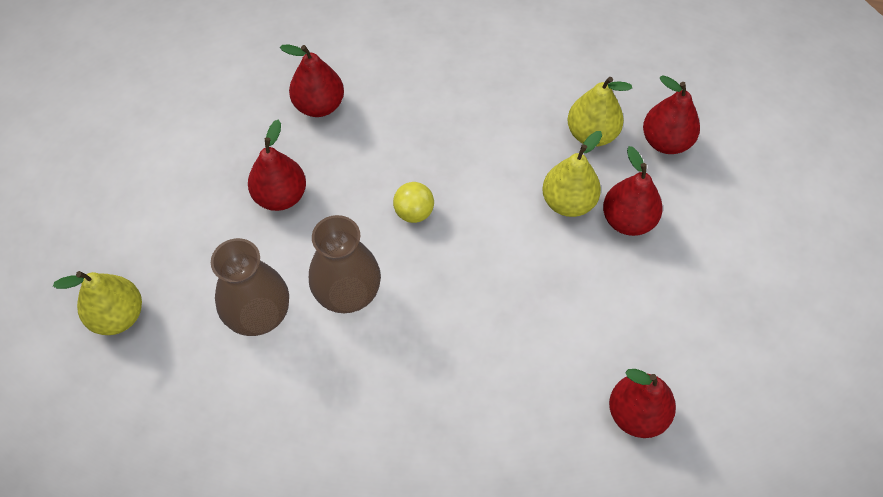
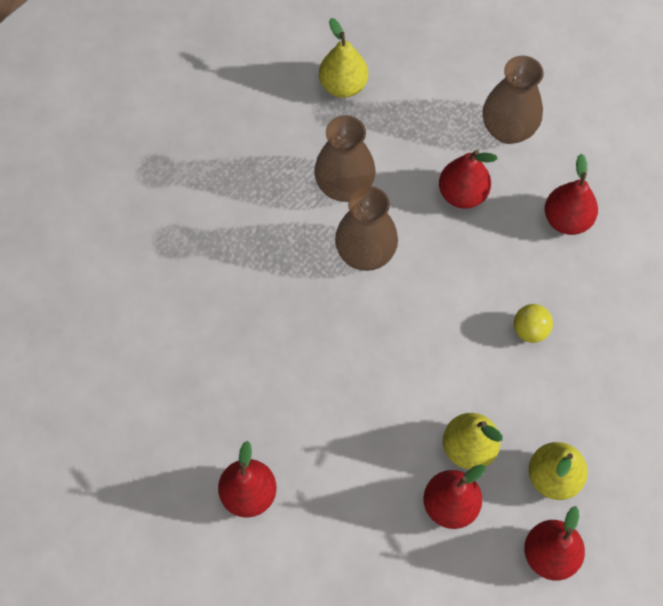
camera: 90 degrees right, 5 degrees up
yellow ball [393,182,434,223] -> yellow ball moved to [514,304,553,343]
none -> brown vase [483,56,544,144]

